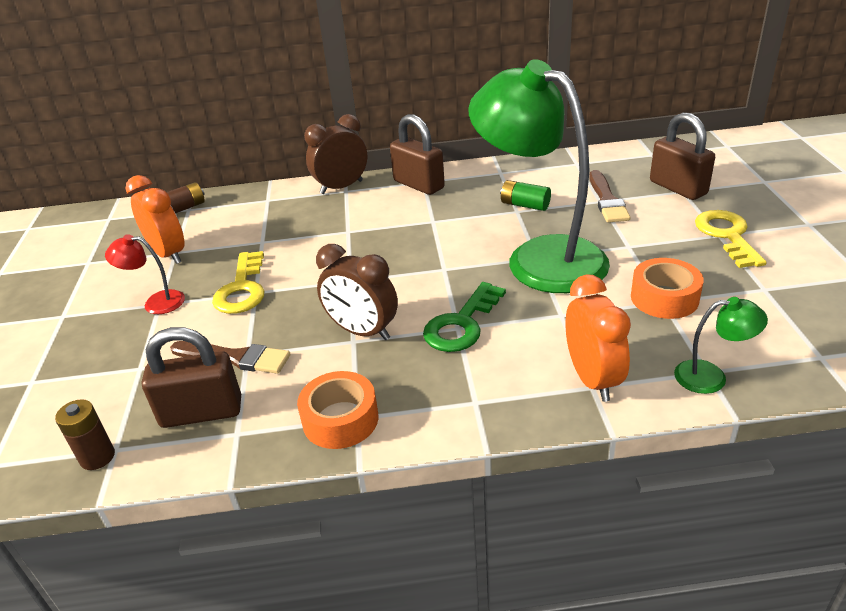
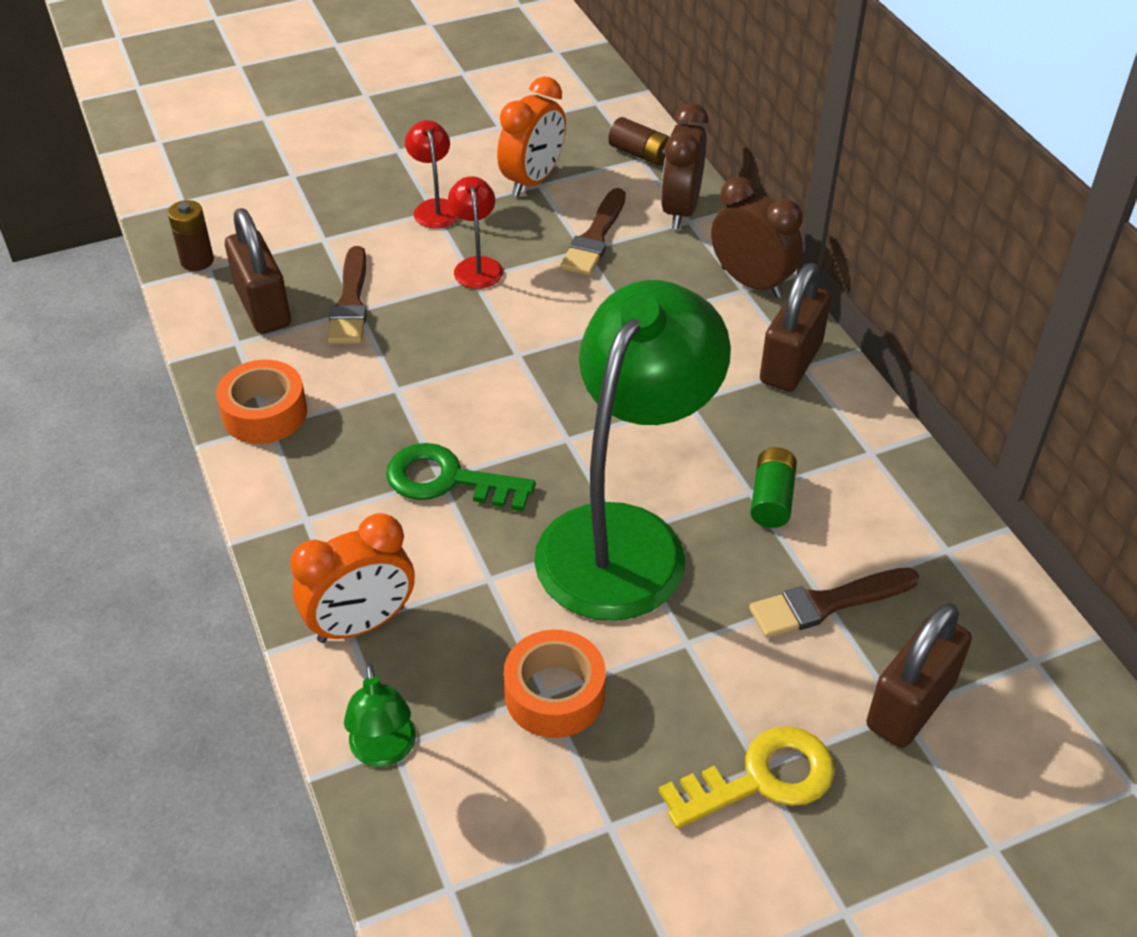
camera: 70 degrees right, 10 degrees up
yellow key [212,251,265,314] -> red lamp [448,176,503,289]
brown clock [316,244,398,340] -> brown clock moved to [661,103,708,229]
none -> brown brush [560,188,626,275]

